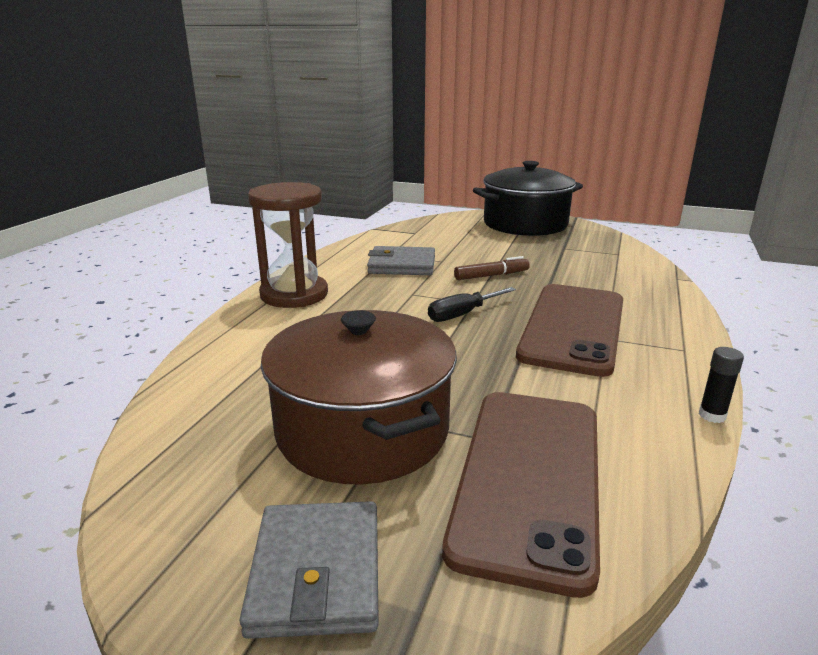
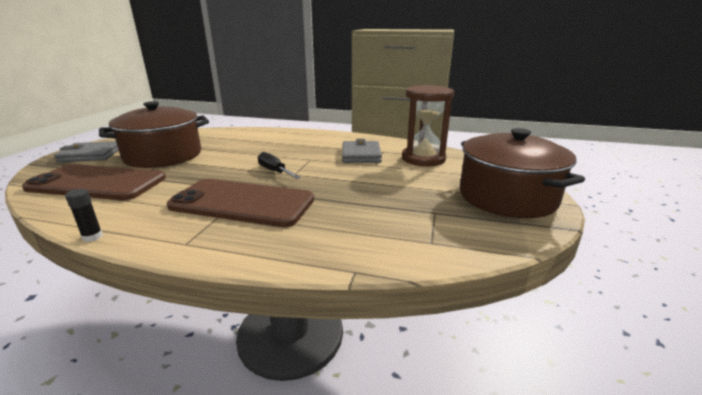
camera: 85 degrees right, 0 degrees up
brown hourglass [248,182,328,308] -> brown hourglass moved to [402,85,454,166]
brown marker [454,256,530,280] -> none
black pot [473,161,583,236] -> brown pot [460,128,585,218]

